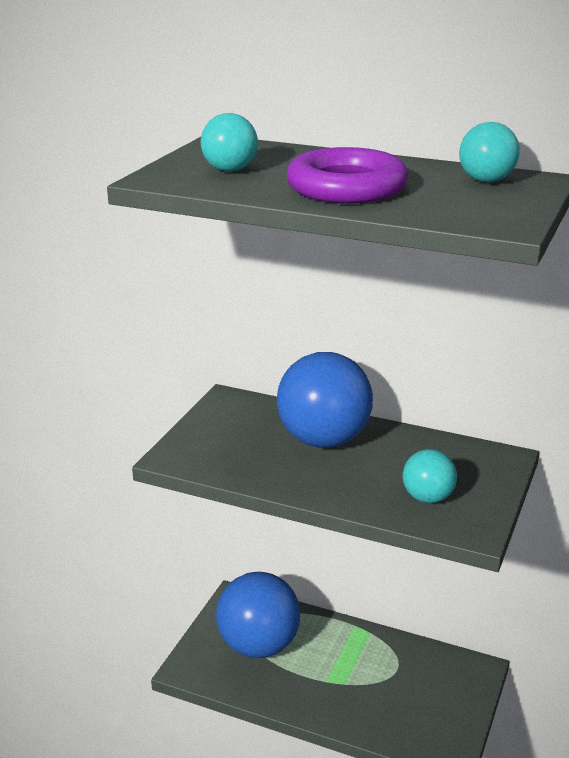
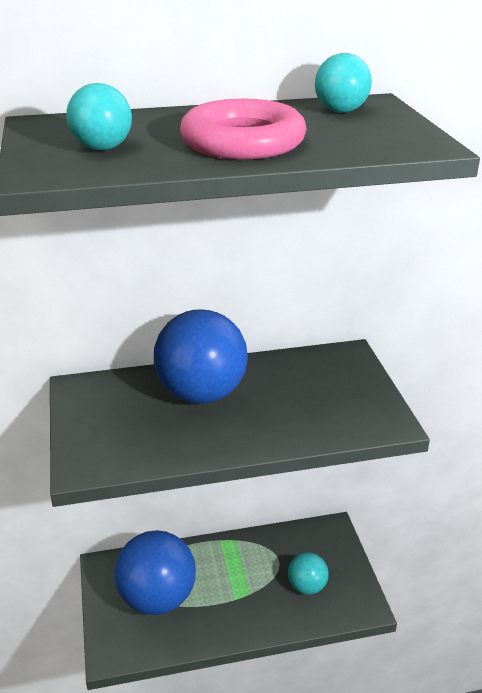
camera: 35 degrees left, 5 degrees up
purple ring [287,147,408,203] -> pink ring [180,99,307,159]
turquoise ball [403,449,457,503] -> turquoise ball moved to [288,552,329,595]

